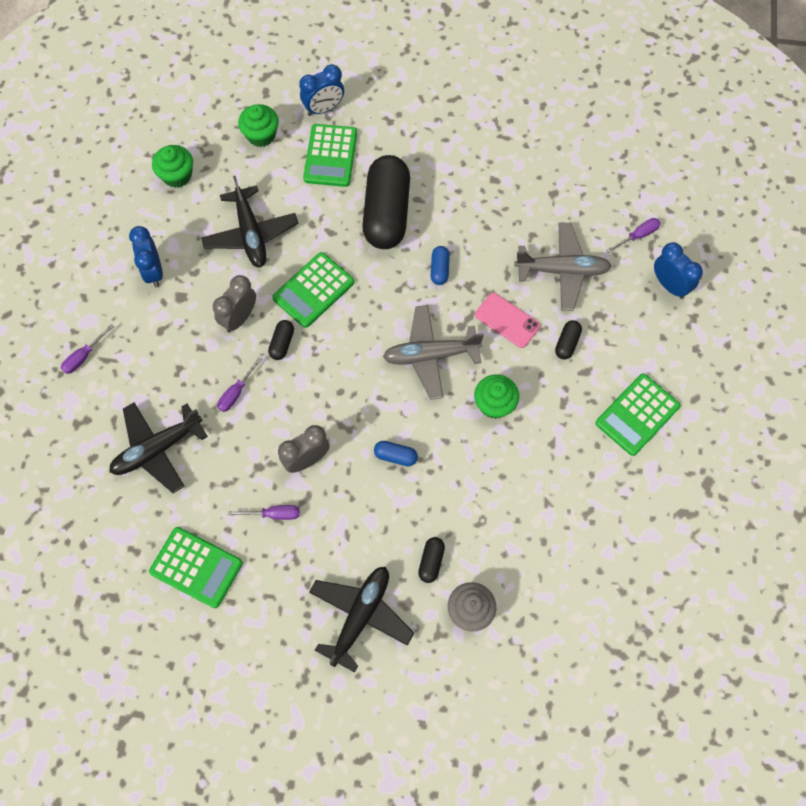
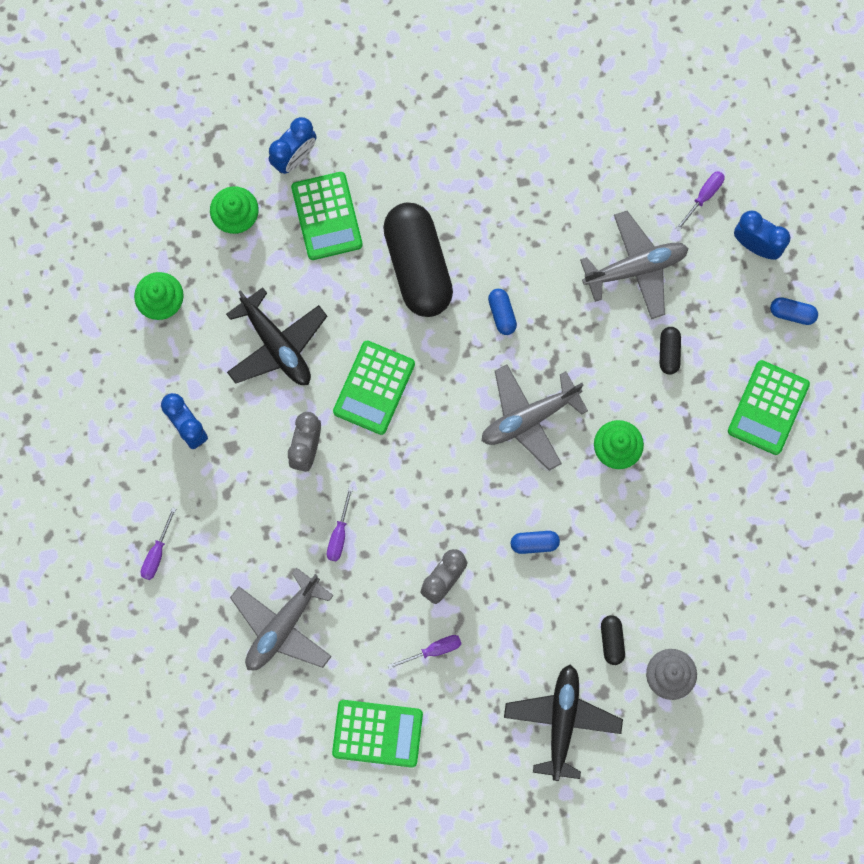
camera: 20 degrees left, 10 degrees up
black plane [109,402,208,493] -> grey plane [230,568,334,670]
black capsule [268,320,294,360] -> none
pink phone [475,293,540,348] -> none
none -> blue capsule [770,297,818,325]

